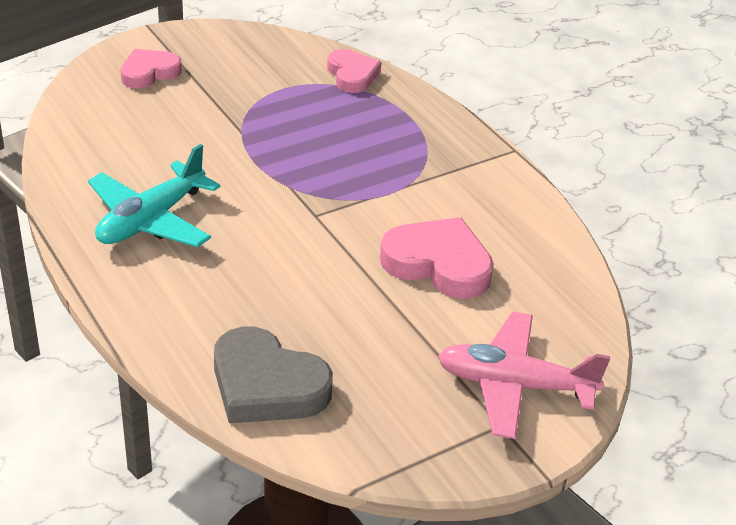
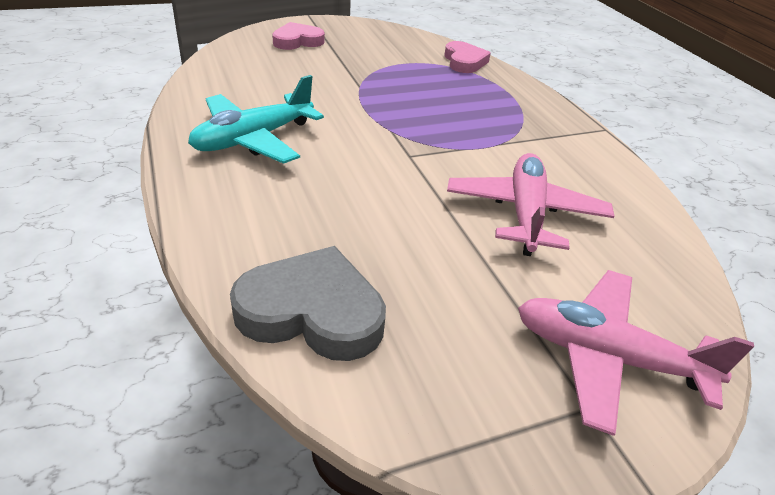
camera: 10 degrees right, 0 degrees up
grey heart [214,326,333,423] -> grey heart turned 150 degrees clockwise [230,246,386,361]
pink heart [380,217,494,299] -> pink plane [447,153,615,256]

